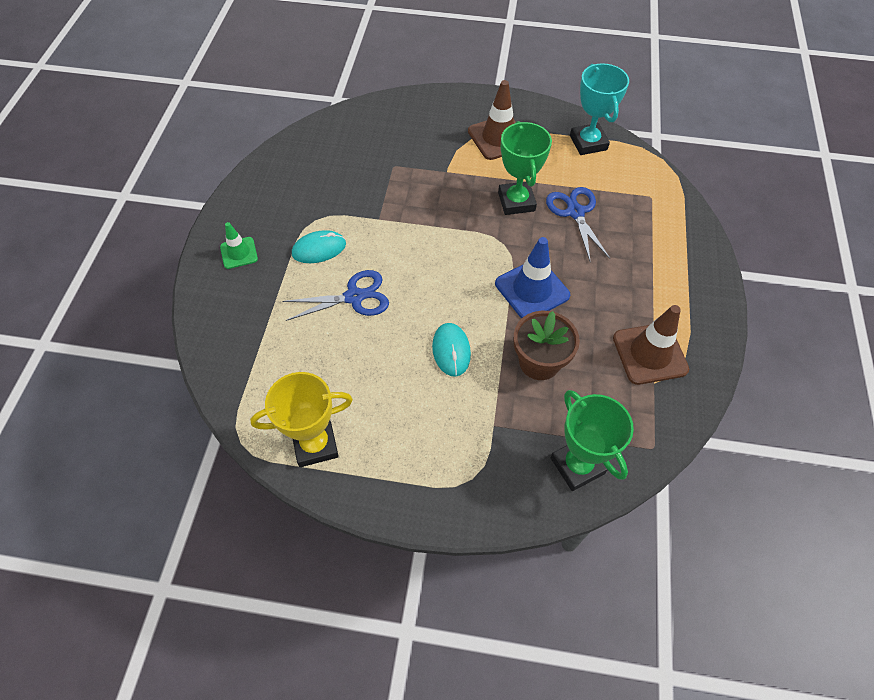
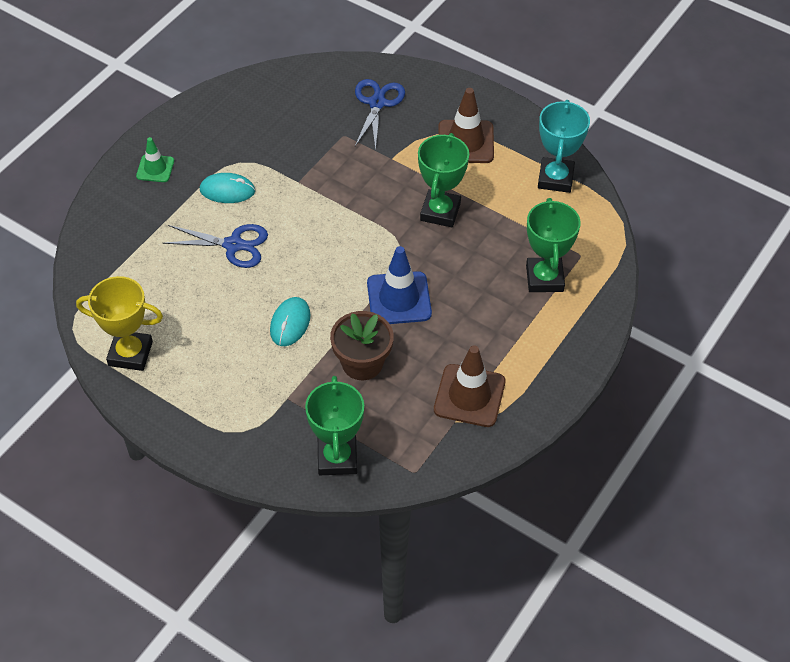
camera: 25 degrees right, 5 degrees down
blue scissors [546,187,610,262] -> blue scissors moved to [355,79,405,150]
none -> green trophy [526,198,581,292]

